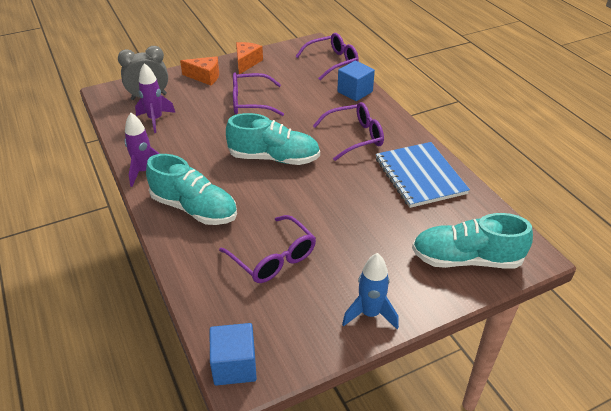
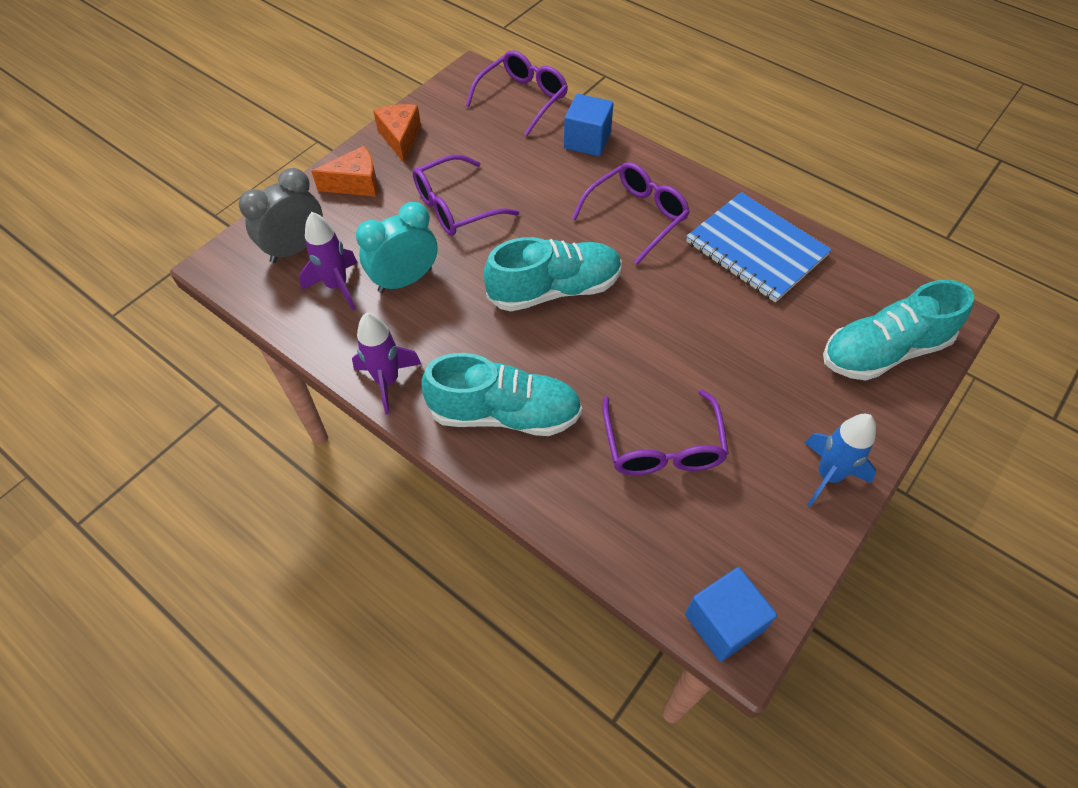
camera: 25 degrees left, 15 degrees up
purple glasses [219,215,316,283] -> purple glasses turned 60 degrees clockwise [602,389,729,475]
none -> turquoise clock [356,202,438,293]

